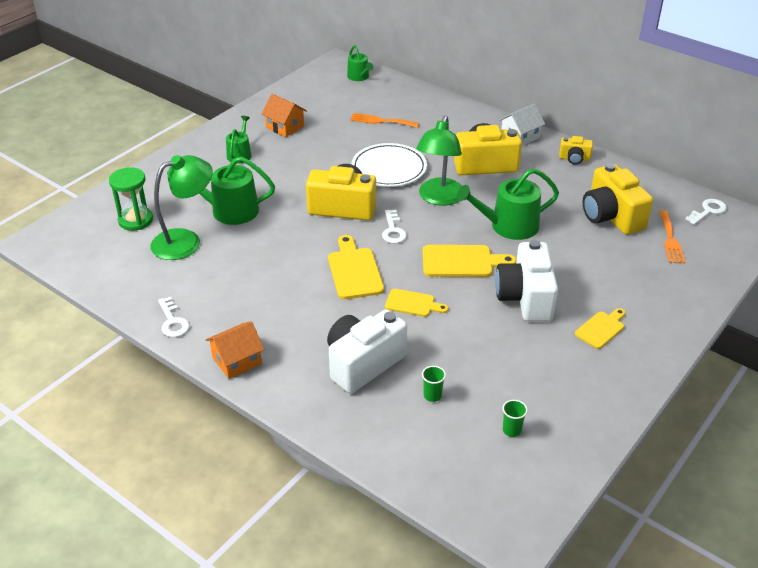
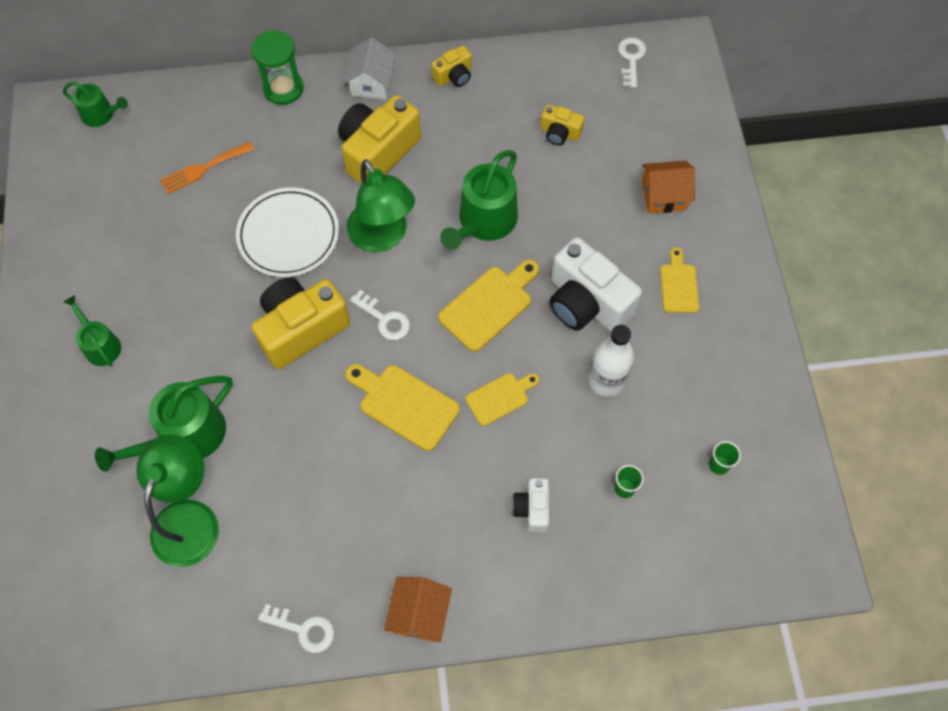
camera: 45 degrees left, 25 degrees up
green hourglass [109,167,153,231] -> green hourglass moved to [251,30,304,105]
orange house [261,94,307,137] -> orange house moved to [642,160,695,213]
white camera [327,309,407,394] -> white camera [512,478,549,532], size x0.50
yellow camera [583,163,653,235] -> yellow camera [540,104,585,145], size x0.50
orange fork [659,210,685,263] -> none
none -> white bottle [588,325,634,397]

